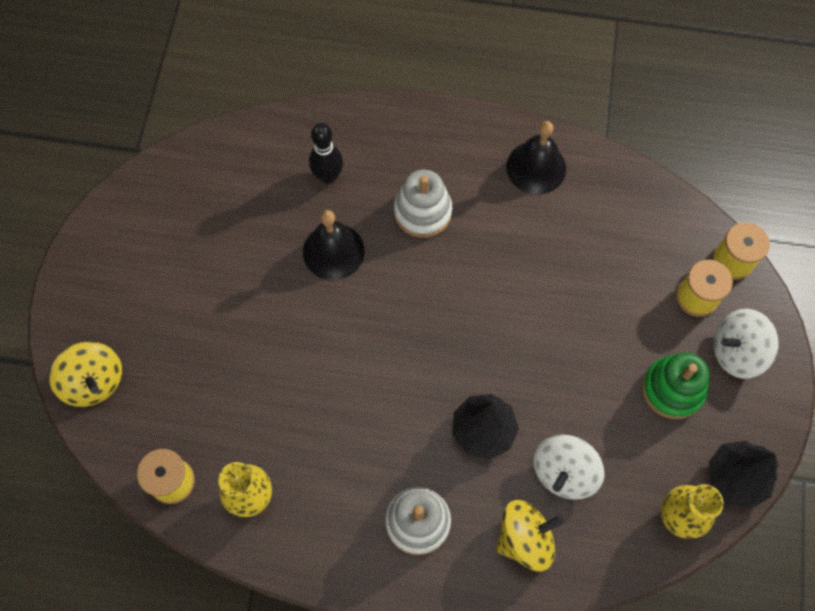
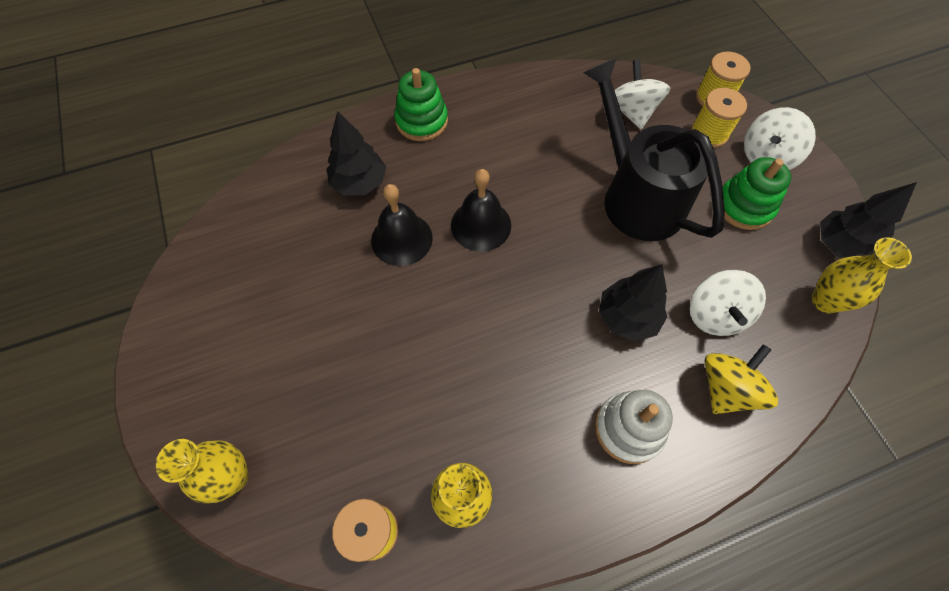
camera: 30 degrees left, 5 degrees down
yellow spinning top [49,342,122,407] -> yellow vase [156,439,248,503]
black bowling pin [309,123,343,184] -> black tree [327,111,386,196]
white stacking toy [394,170,452,238] -> none
black bell [506,121,566,195] -> black bell moved to [451,169,511,252]
none -> green stacking toy [394,68,448,141]
none -> black watering can [583,57,725,241]
none -> white spinning top [614,59,670,129]

